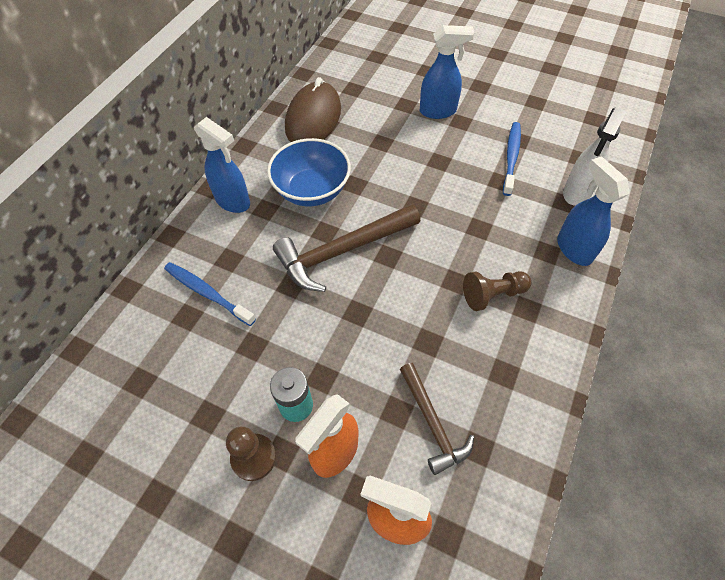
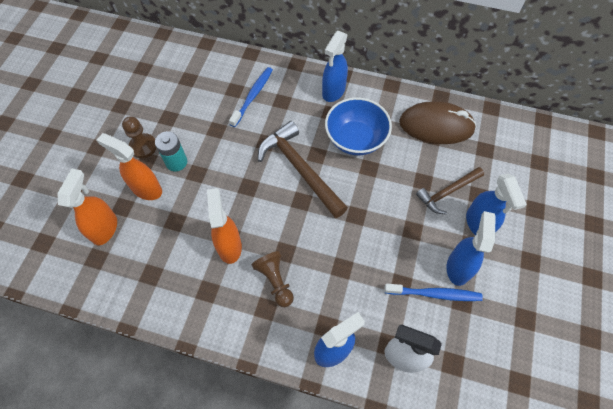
camera: 80 degrees right, 5 degrees up
brown hammer [400,363,474,475] -> brown hammer moved to [416,167,484,214]
none -> orange spray bottle [207,188,242,264]
none -> blue spray bottle [446,211,496,286]

